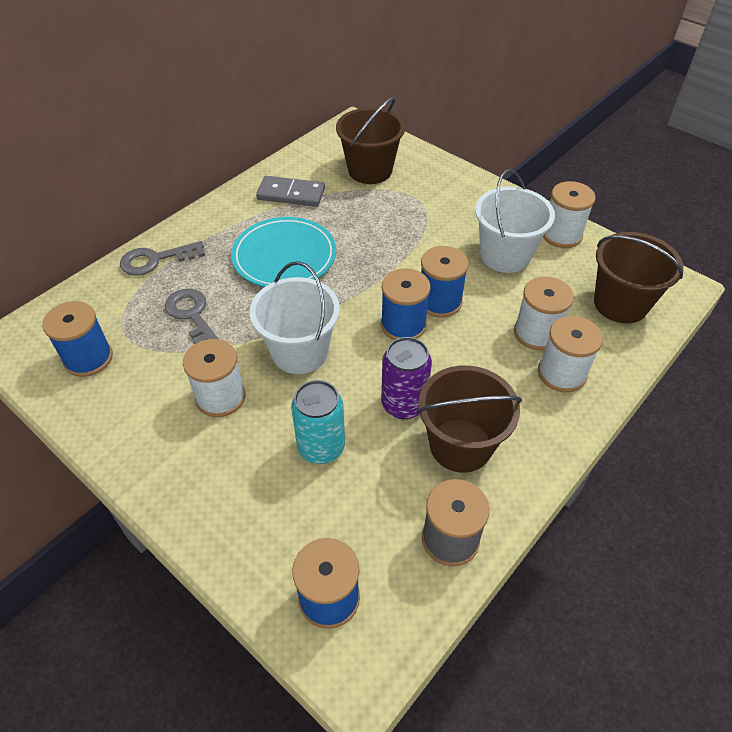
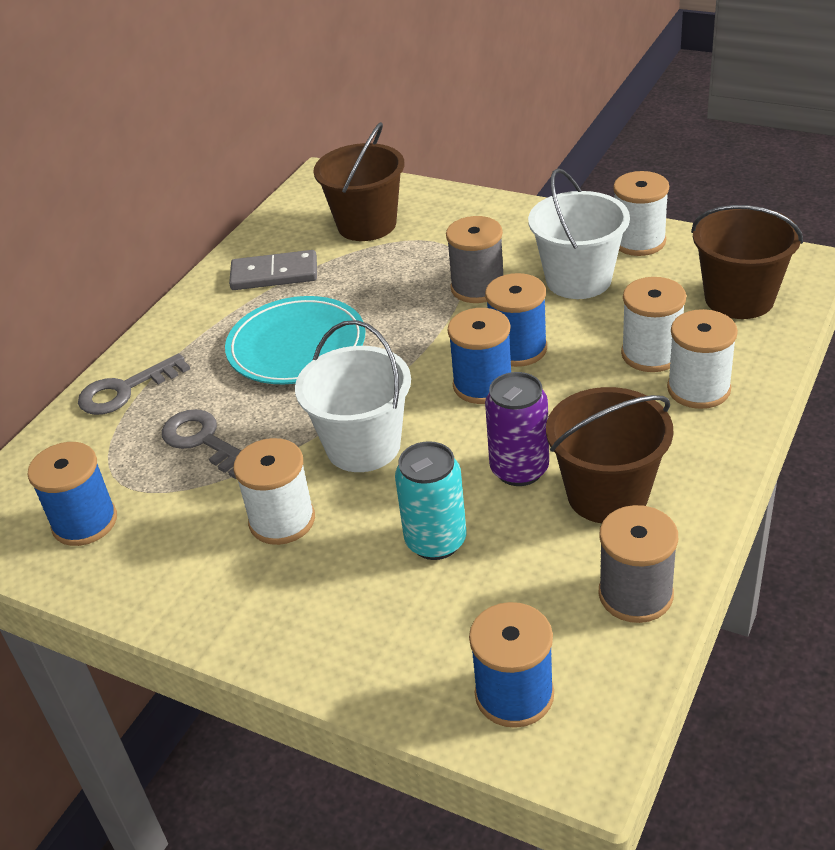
camera: 10 degrees left, 10 degrees down
none -> grey spool [446,216,503,303]

